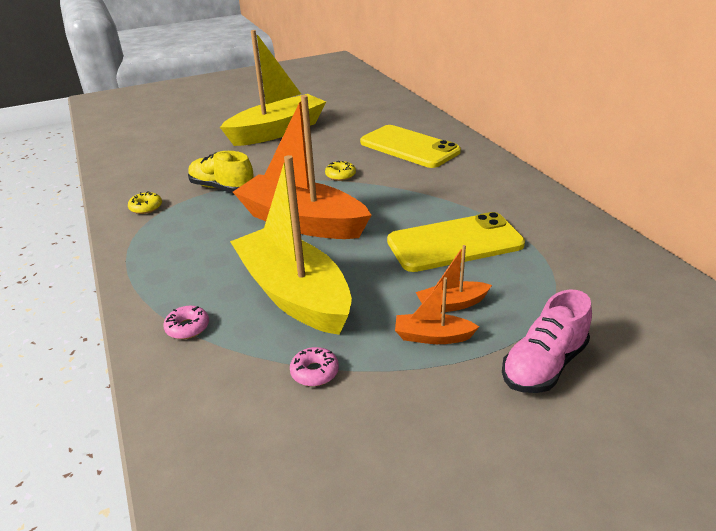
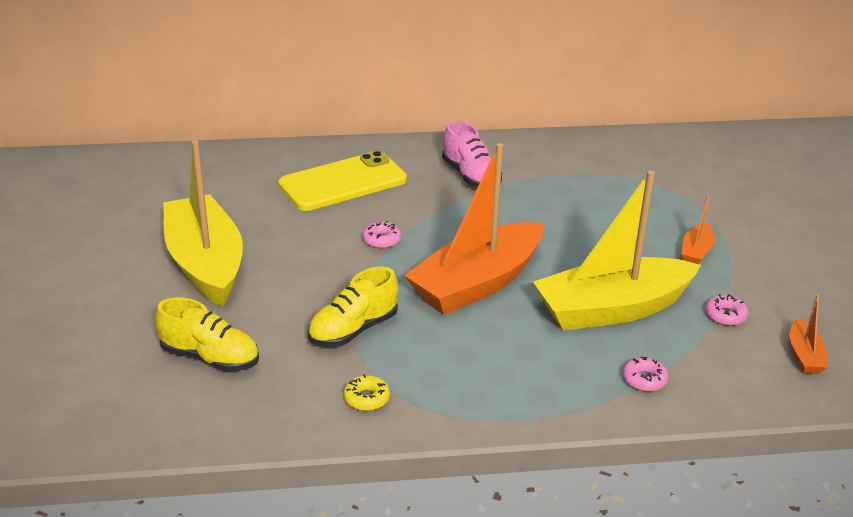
camera: 75 degrees left, 0 degrees up
yellow donut [325,161,356,181] -> pink donut [363,221,401,248]
yellow phone [387,212,525,272] -> none
orange boat [416,245,492,312] -> orange boat moved to [789,294,828,374]
pink shoe [502,290,592,393] -> pink shoe moved to [442,121,502,188]
none -> yellow shoe [155,297,259,372]

